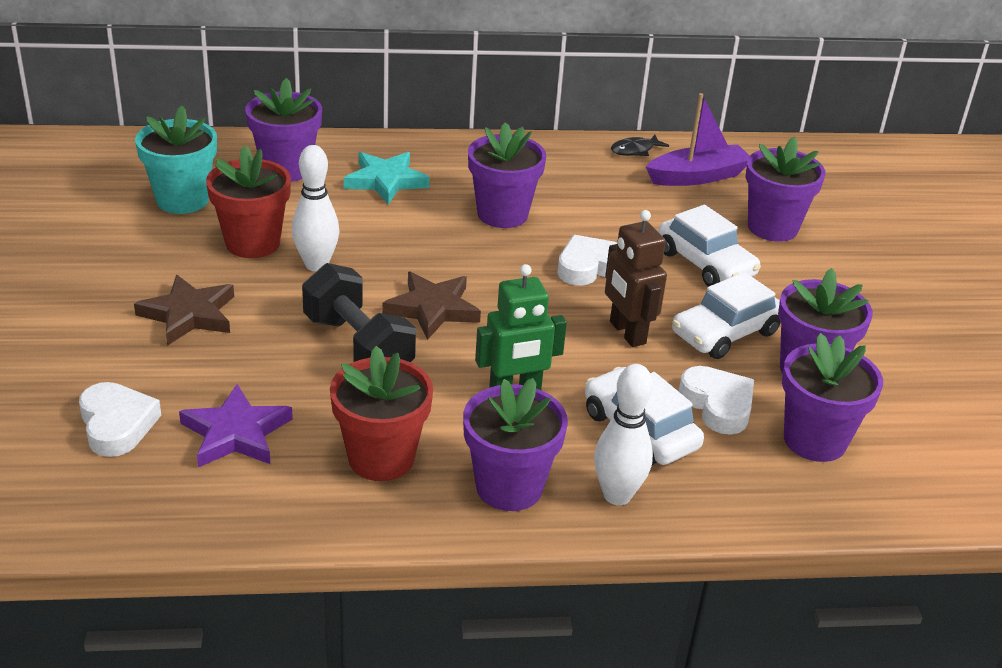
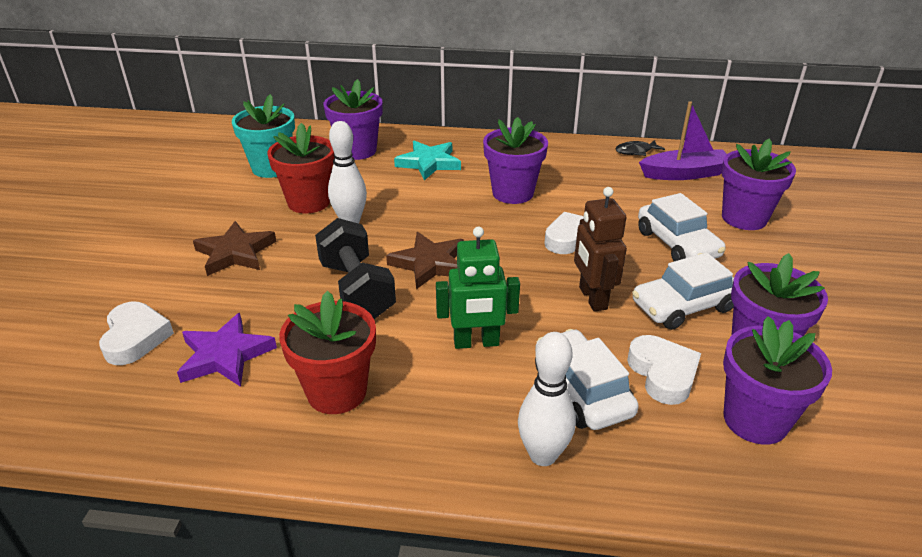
camera: 15 degrees right, 0 degrees up
purple flower pot [463,378,568,511] -> none

